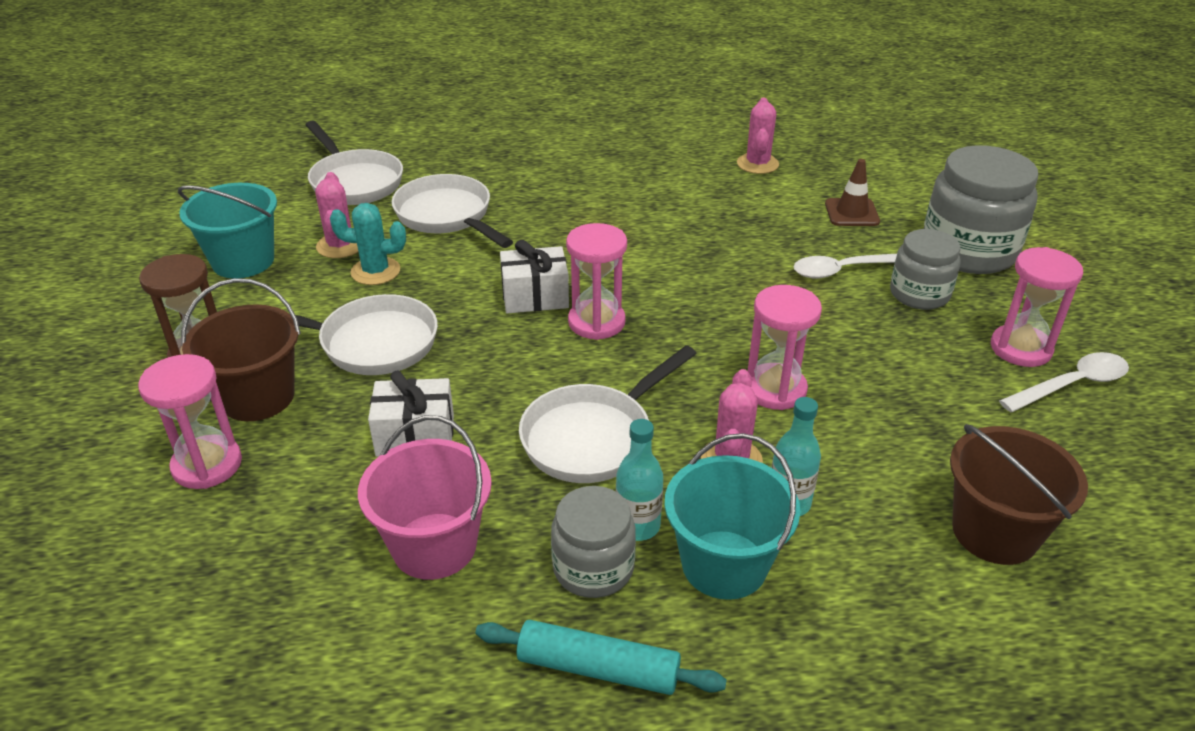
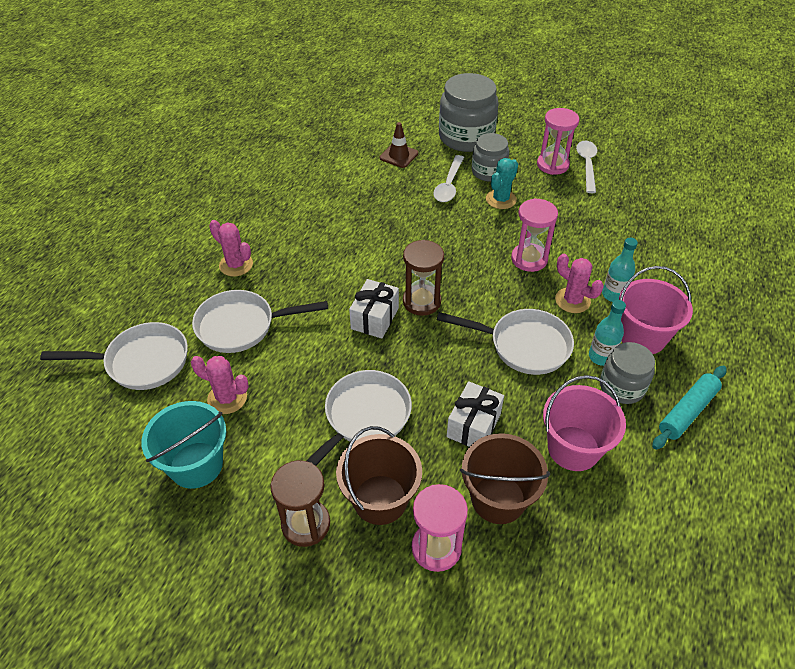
camera: 60 degrees left, 10 degrees up
turquoise cactus [330,203,406,285] -> turquoise cactus moved to [486,158,518,209]
white pan [519,345,697,483] -> white pan turned 60 degrees counterclockwise [437,309,574,375]
pink hourglass [566,223,627,340] -> brown hourglass [403,240,444,316]
turquoise bucket [665,433,800,600] -> pink bucket [619,266,693,354]
pink cactus [737,98,779,174] -> pink cactus moved to [209,220,253,276]
brown bucket [950,424,1088,565] -> brown bucket moved to [460,433,550,524]

